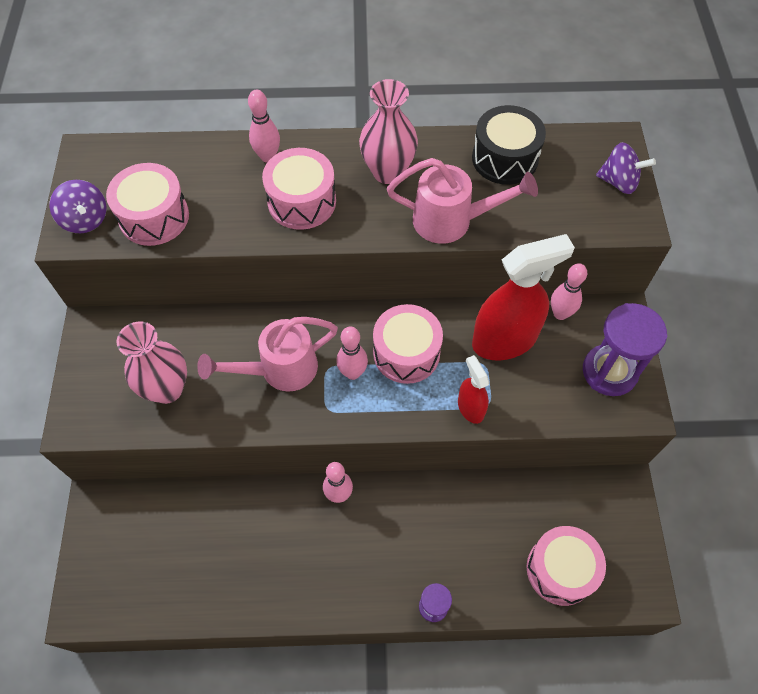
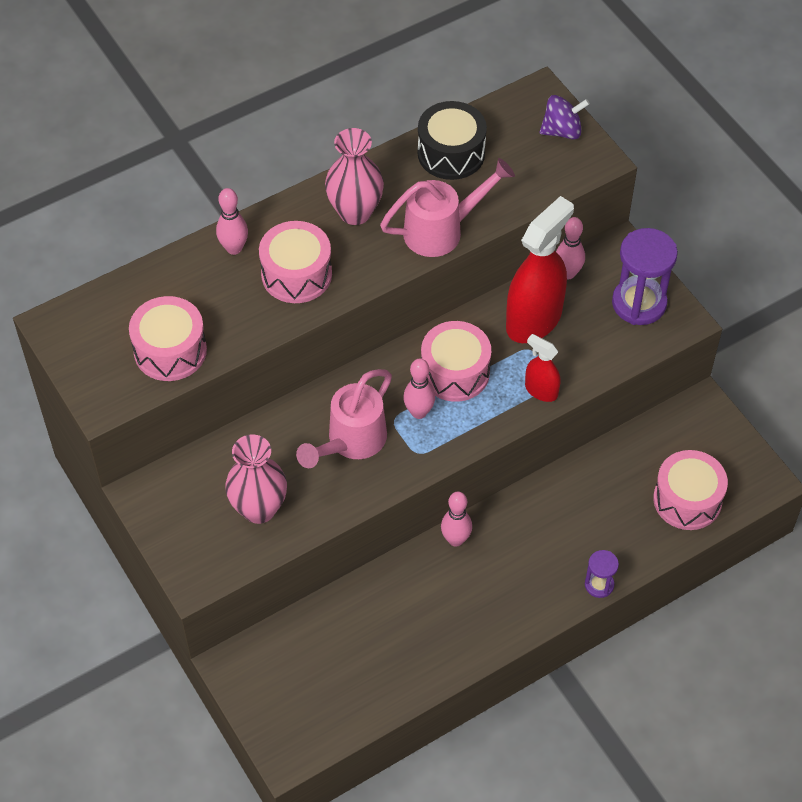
camera: 30 degrees left, 5 degrees down
purple spinning top [50,180,106,233] -> none

